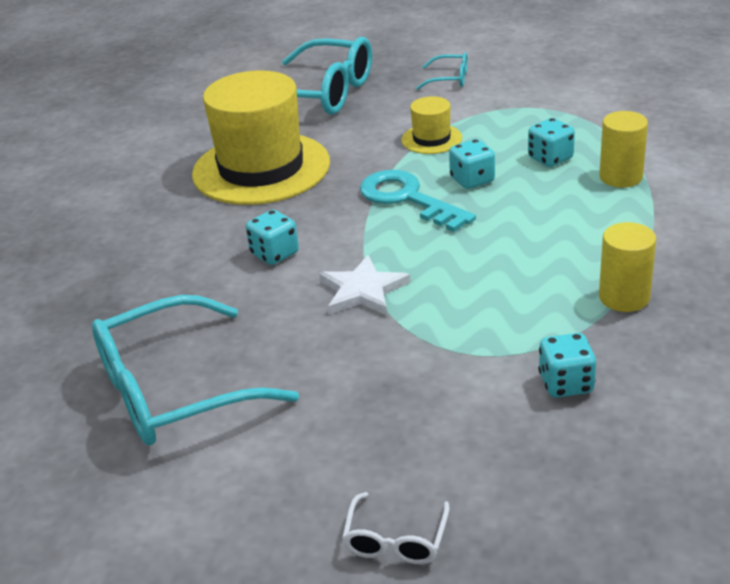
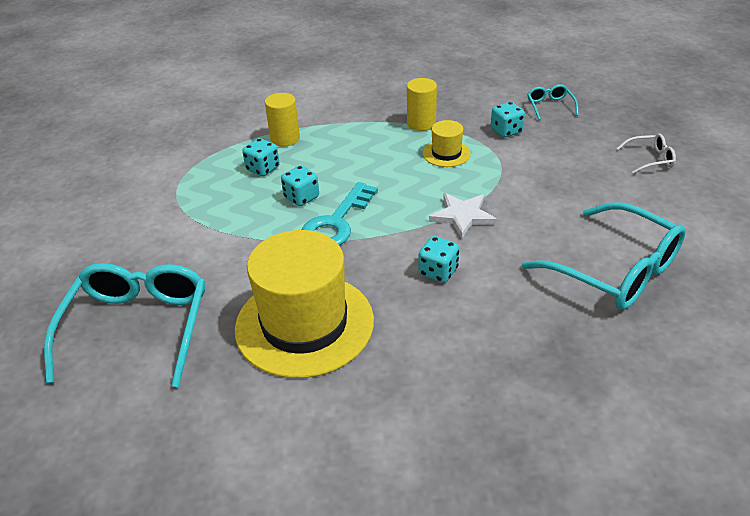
camera: 110 degrees left, 5 degrees up
yellow hat [401,96,462,154] -> yellow hat moved to [423,120,471,167]
turquoise glasses [416,52,468,90] -> turquoise glasses moved to [528,84,578,120]

